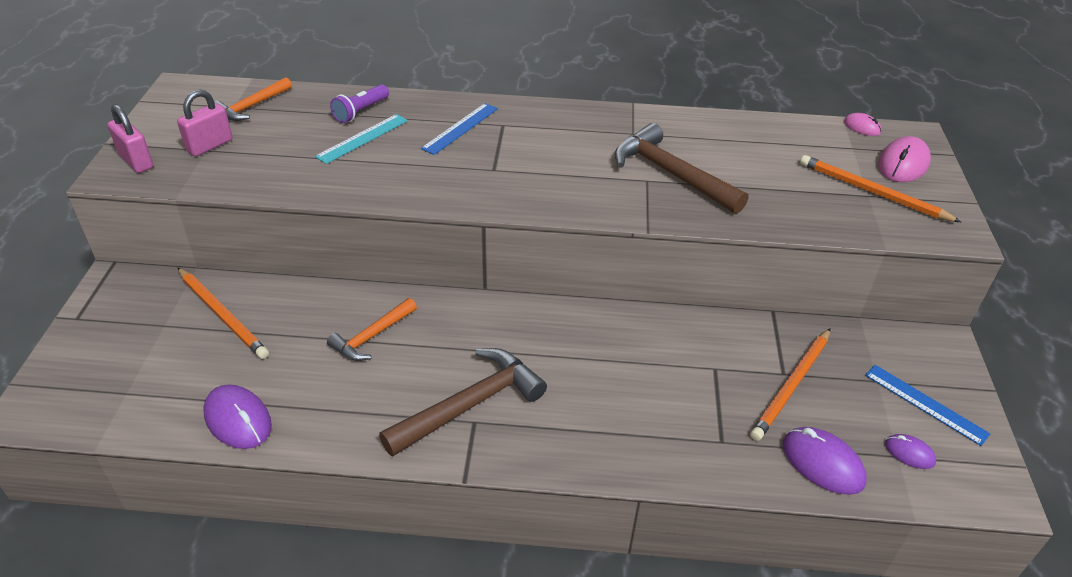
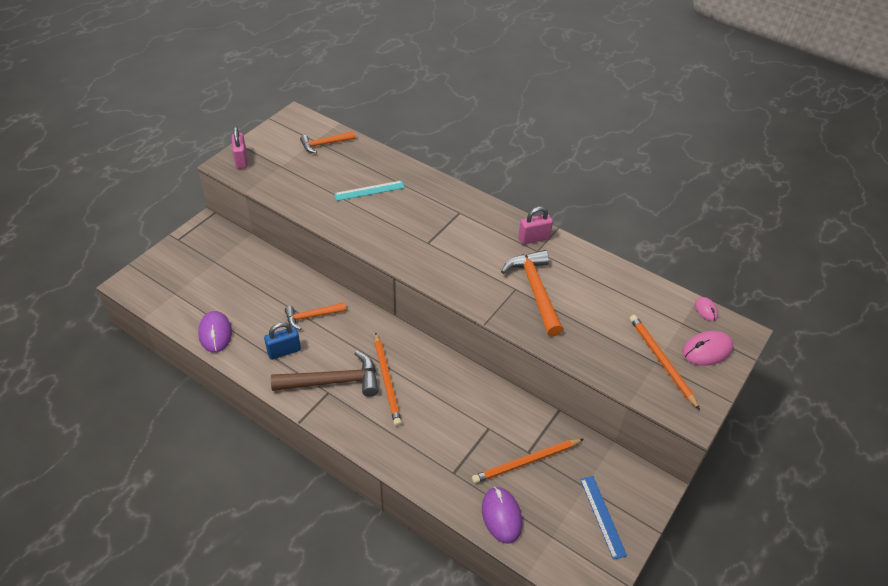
camera: 30 degrees right, 5 degrees up
pink padlock [177,90,233,156] -> pink padlock moved to [518,207,553,244]
orange pencil [178,268,269,359] -> orange pencil moved to [375,332,402,426]
purple flashlight [330,85,389,123] -> none
blue ruler [421,103,498,155] -> none
brown hammer [615,123,748,214] -> orange hammer [501,250,563,337]
purple mouse [885,434,936,469] -> none
none -> blue padlock [264,322,301,360]

